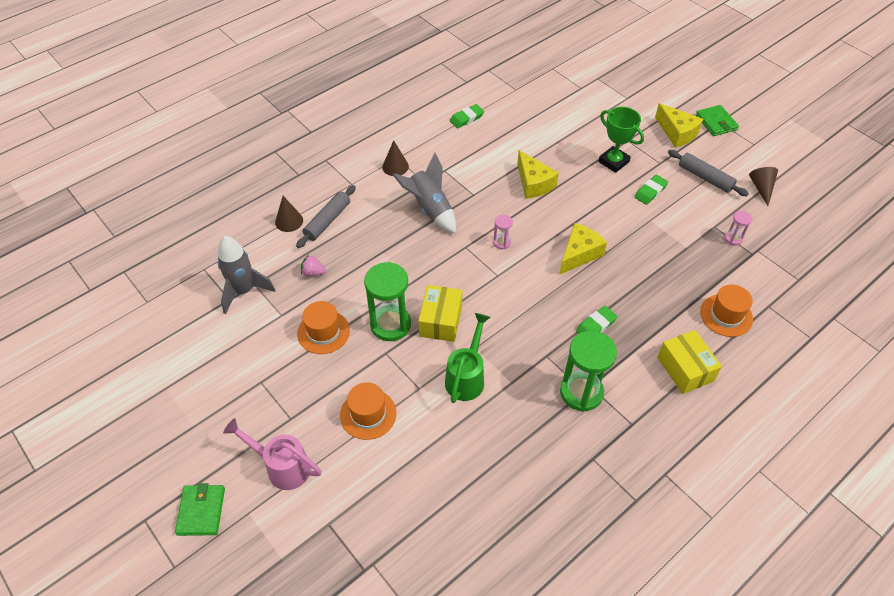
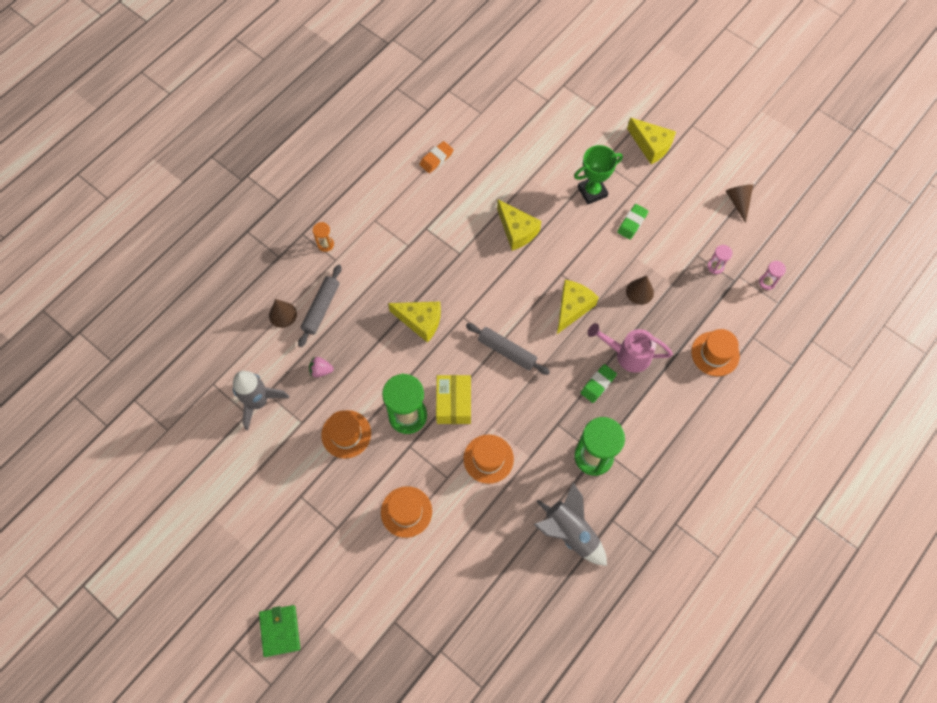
camera: 10 degrees left, 15 degrees up
pink watering can [223,418,322,490] -> pink watering can moved to [588,323,673,373]
brown cone [382,140,409,176] -> brown cone moved to [626,276,654,305]
grey rocket [392,153,456,234] -> grey rocket moved to [533,483,607,566]
green watering can [445,313,490,403] -> orange hat [464,435,514,484]
green eraser [450,104,484,128] -> orange eraser [419,141,454,173]
pink hourglass [493,215,513,249] -> pink hourglass moved to [759,261,786,290]
green trophy [598,107,644,173] -> green trophy turned 60 degrees counterclockwise [574,145,623,204]
yellow box [657,330,722,394] -> none
grey rolling pin [668,150,749,196] -> grey rolling pin moved to [466,323,550,375]
green wallet [696,105,739,136] -> none
none -> orange hourglass [313,222,334,252]
none -> yellow cheese [388,302,441,343]

